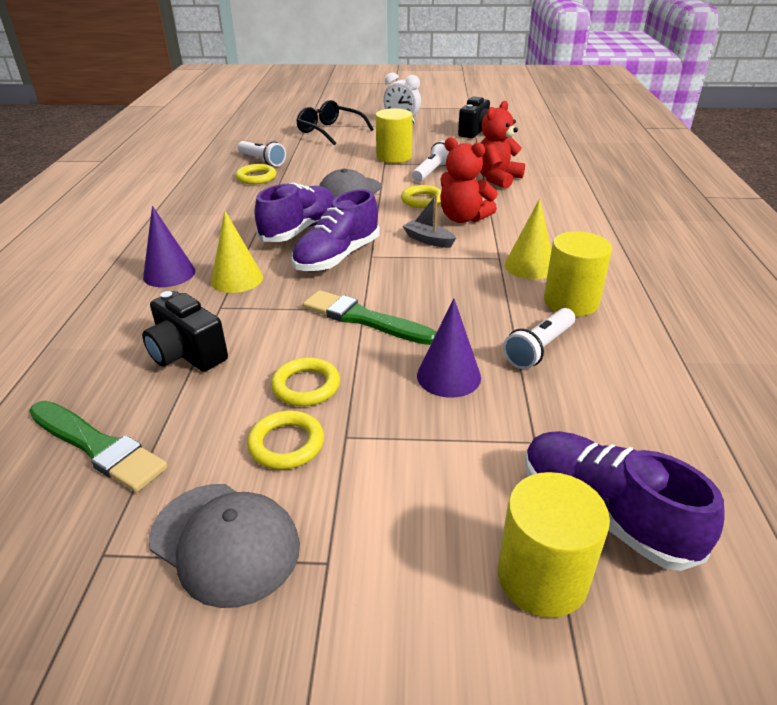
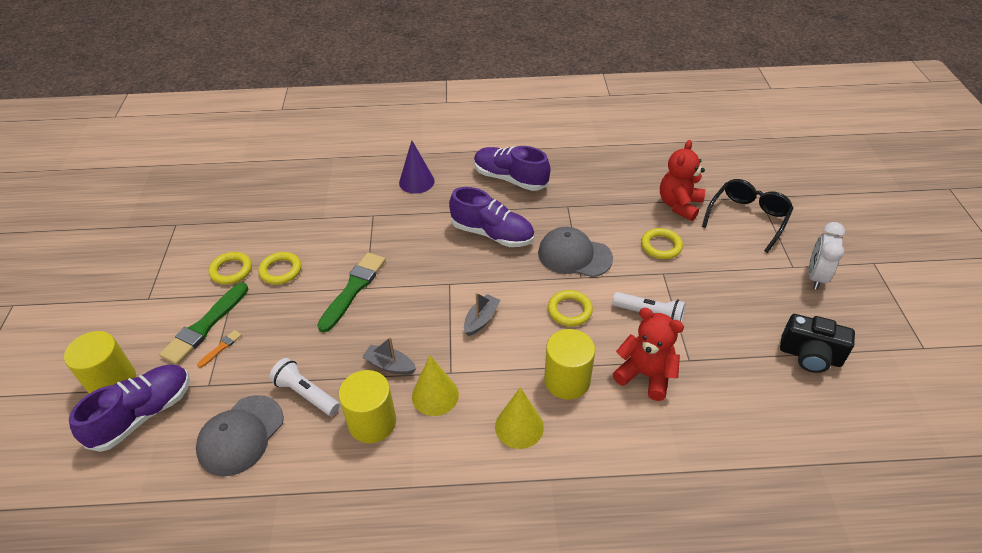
camera: 85 degrees right, 10 degrees up
green brush [29,401,168,492] -> green brush moved to [159,283,249,365]
black camera [142,291,228,372] -> none
grey cap [149,484,300,608] -> grey cap moved to [196,395,284,476]
yellow cone [211,211,263,293] -> yellow cone moved to [495,387,544,449]
yellow ring [236,164,277,184] -> yellow ring moved to [641,228,683,259]
white flashlight [238,141,286,166] -> none
purple shoe [292,189,380,272] -> purple shoe moved to [474,146,550,191]
yellow cylinder [376,108,413,163] -> yellow cylinder moved to [544,329,595,400]
purple cone [417,299,481,398] -> none
red teddy bear [440,137,498,223] -> red teddy bear moved to [660,140,705,221]
none -> orange brush [197,330,242,368]
none -> grey boat [362,337,416,375]

